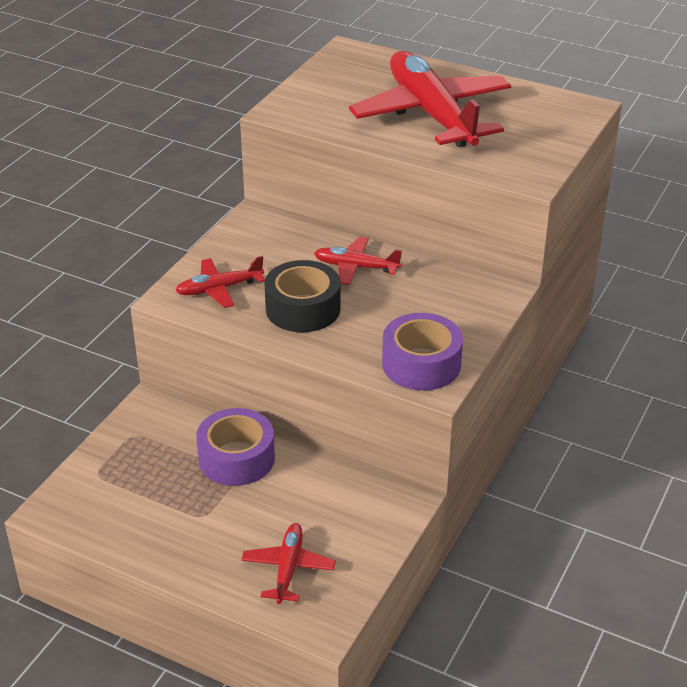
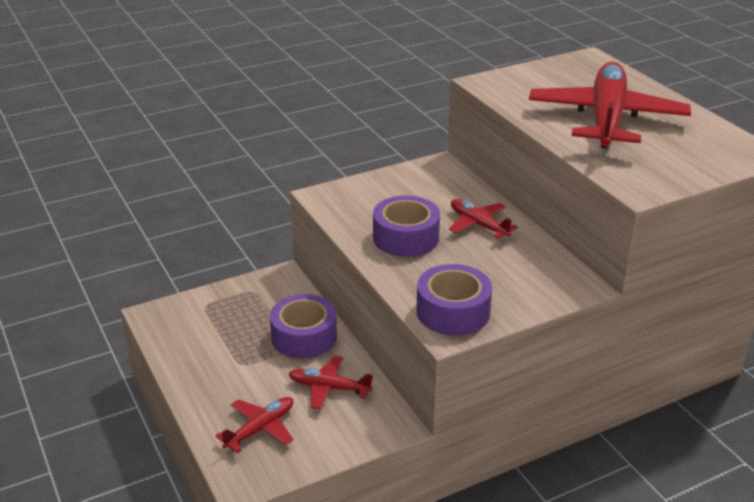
camera: 35 degrees right, 5 degrees down
red plane [175,256,265,308] -> red plane moved to [289,356,373,410]
black tape [264,260,341,332] -> purple tape [373,196,440,257]

